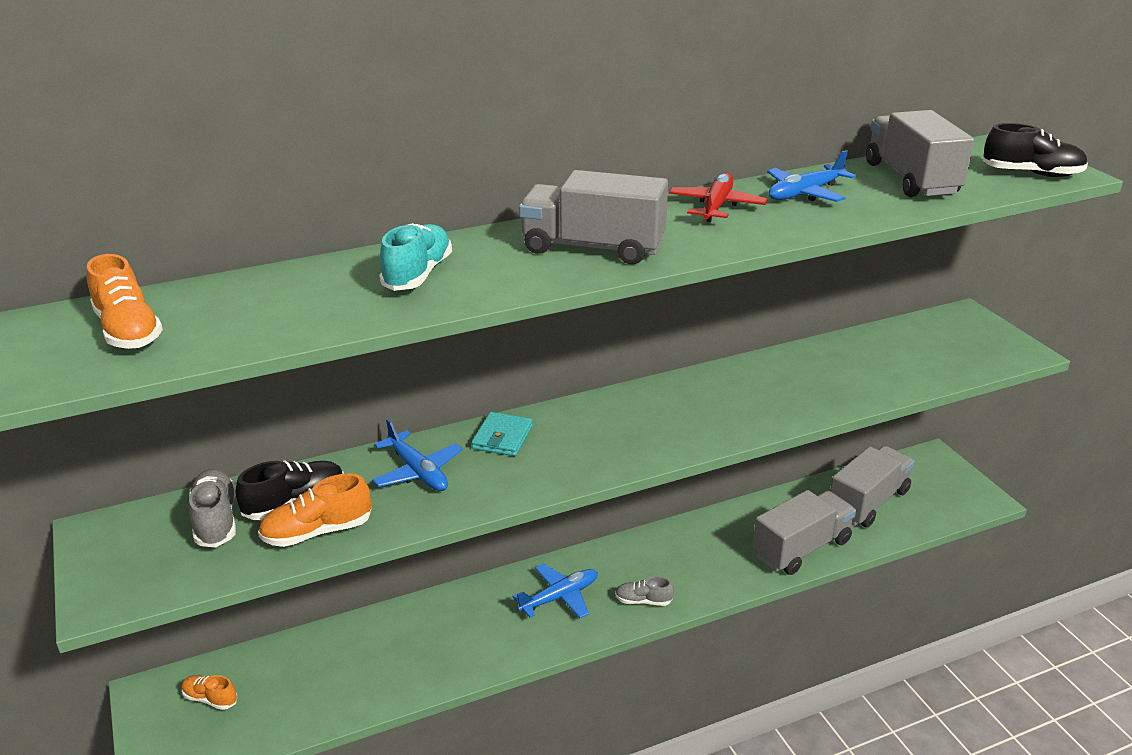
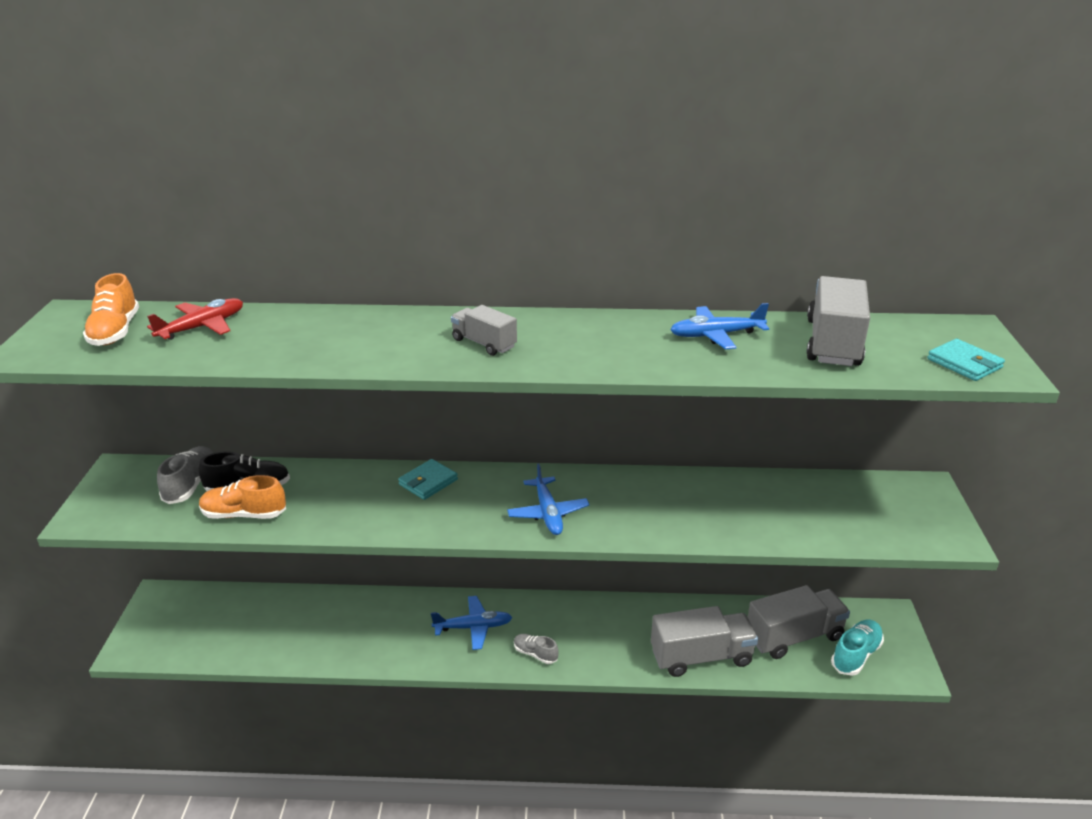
camera: 25 degrees right, 0 degrees up
orange shoe [182,675,237,710] -> none
blue plane [372,419,463,491] -> blue plane moved to [507,464,589,535]
turquoise shoe [379,223,452,291] -> turquoise shoe moved to [831,620,884,676]
grey truck [519,170,668,264] -> grey truck [451,305,517,356], size x0.57
red plane [669,172,767,222] -> red plane moved to [147,298,243,340]
black shoe [983,123,1088,177] -> turquoise wallet [927,339,1005,381]

